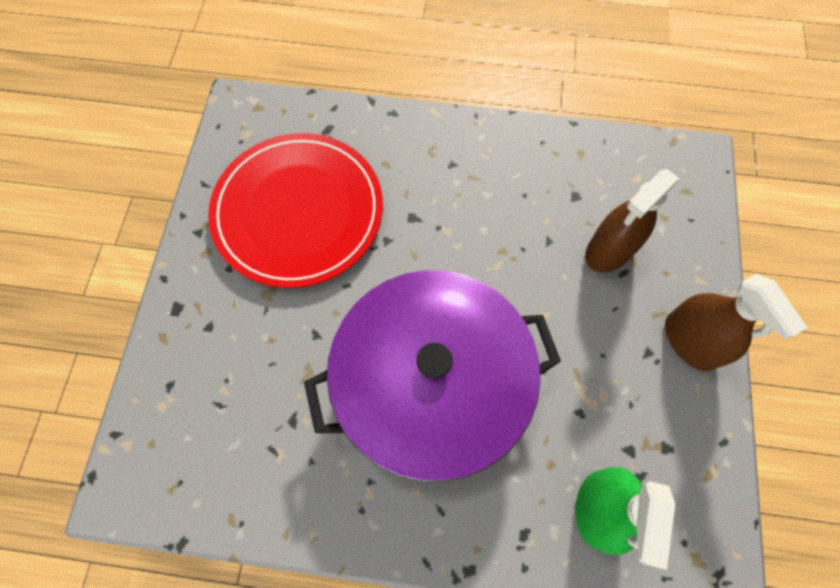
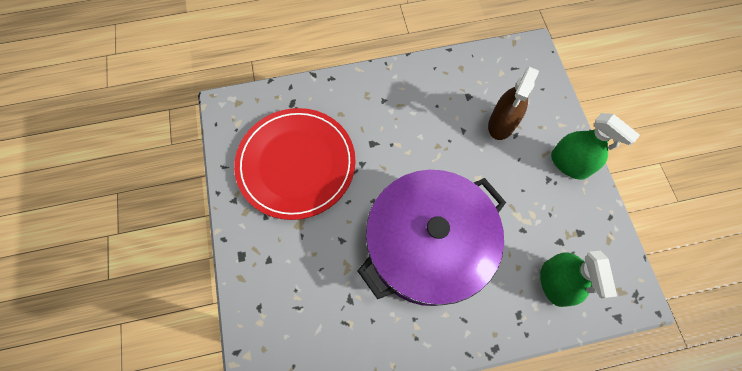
camera: 20 degrees left, 0 degrees up
brown spray bottle [665,274,808,371] -> green spray bottle [551,113,640,180]

